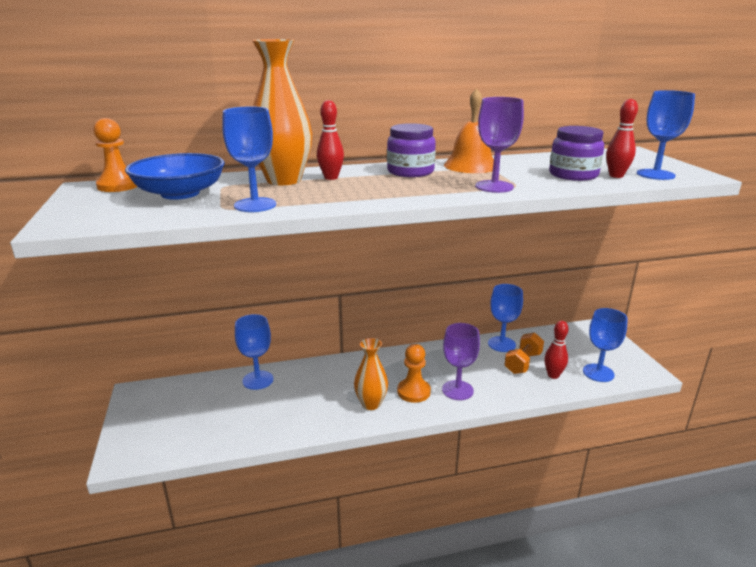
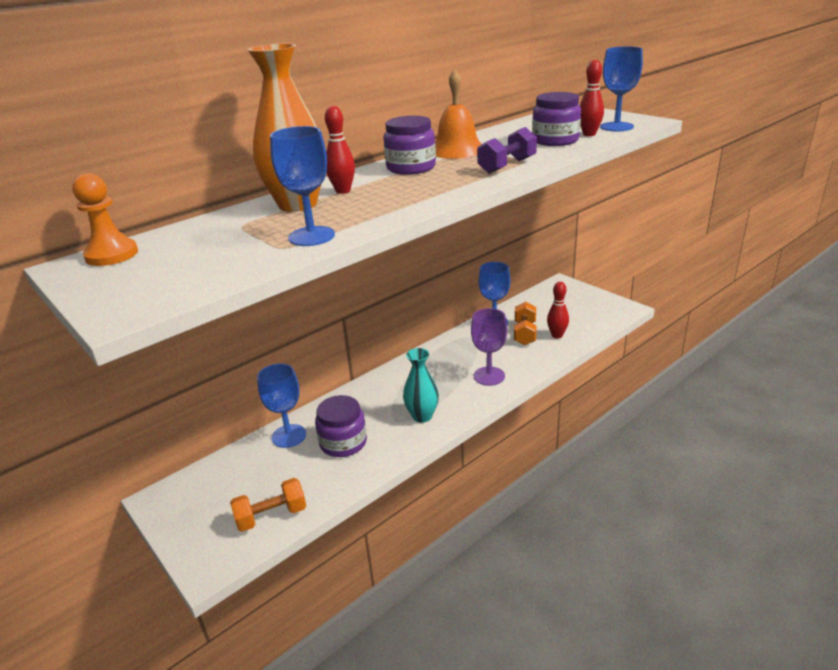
camera: 25 degrees left, 5 degrees up
blue bowl [125,153,225,200] -> none
orange vase [354,338,388,410] -> turquoise vase [403,348,439,423]
orange pawn [397,344,431,403] -> none
purple goblet [475,97,524,193] -> purple dumbbell [477,127,537,174]
blue goblet [583,308,628,382] -> none
none -> orange dumbbell [230,478,306,532]
none -> purple jar [315,395,367,457]

